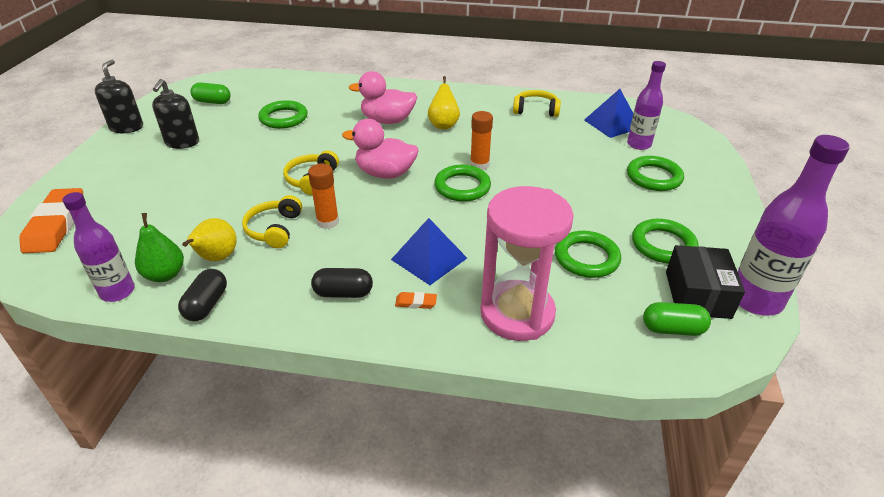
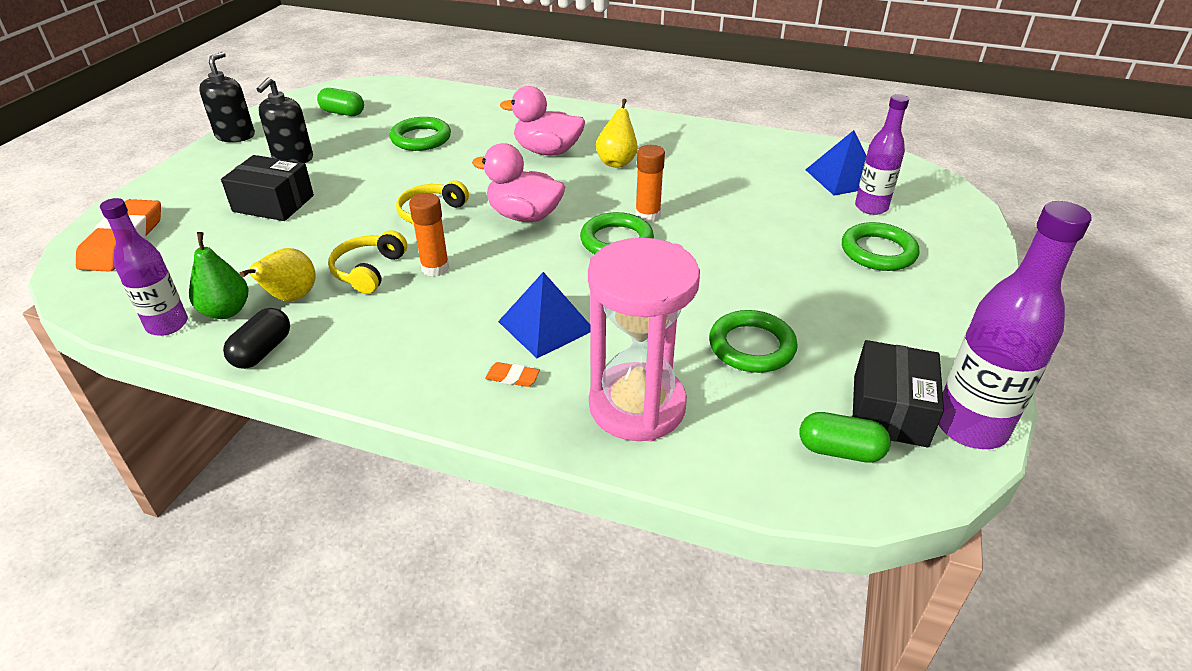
camera: 10 degrees right, 0 degrees up
black capsule [311,268,373,298] -> none
yellow headphones [513,90,561,117] -> none
green ring [632,219,698,264] -> none
none -> black box [221,155,314,221]

